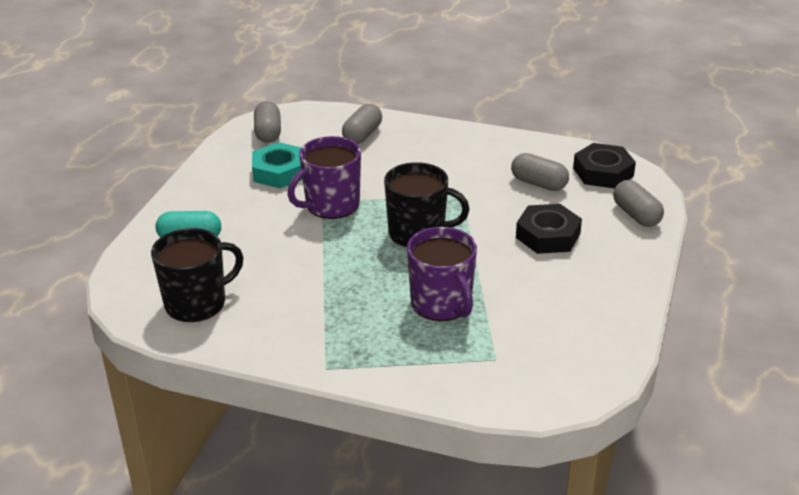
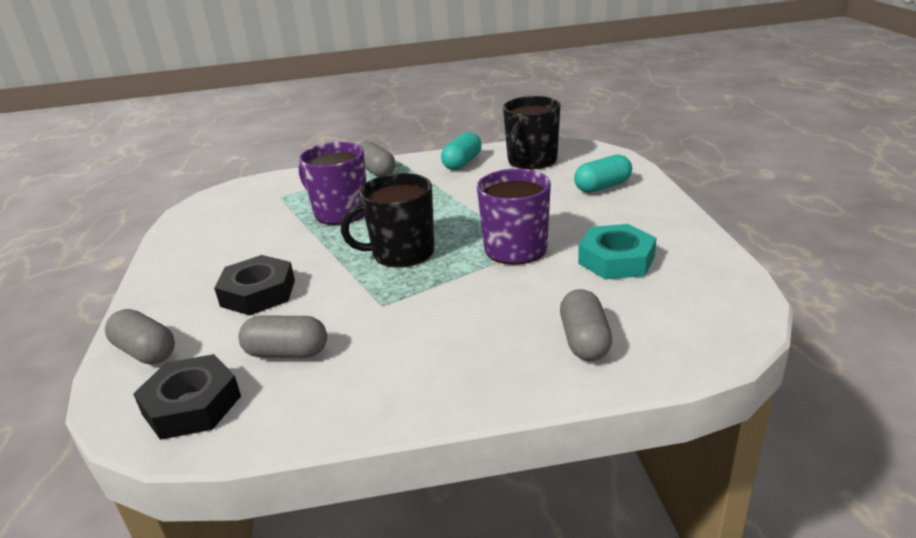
camera: 155 degrees right, 5 degrees down
grey capsule [254,101,281,143] -> grey capsule moved to [359,141,395,177]
none -> turquoise capsule [441,132,481,170]

